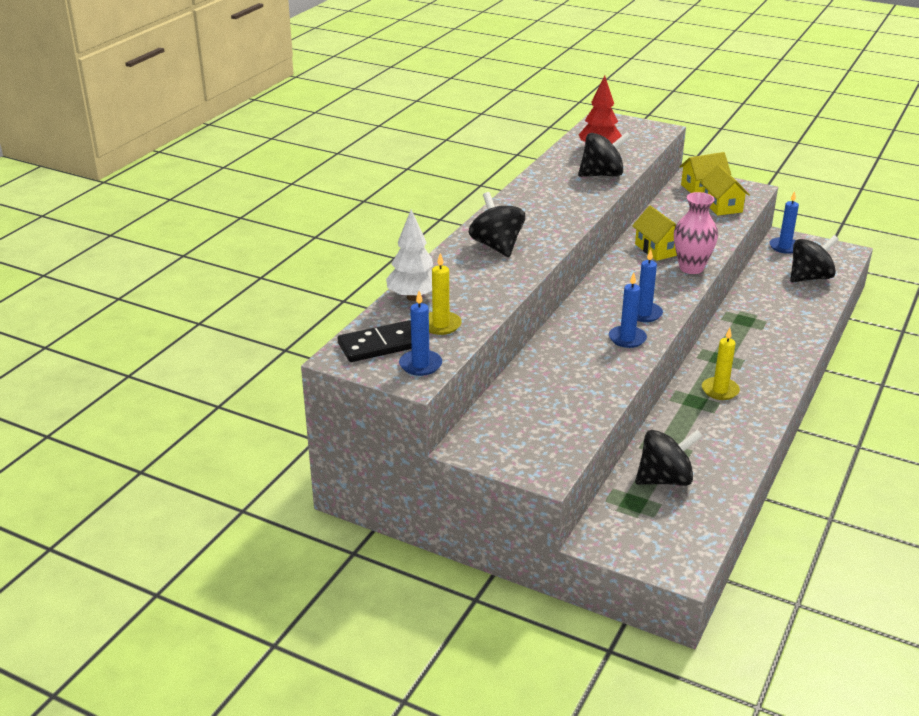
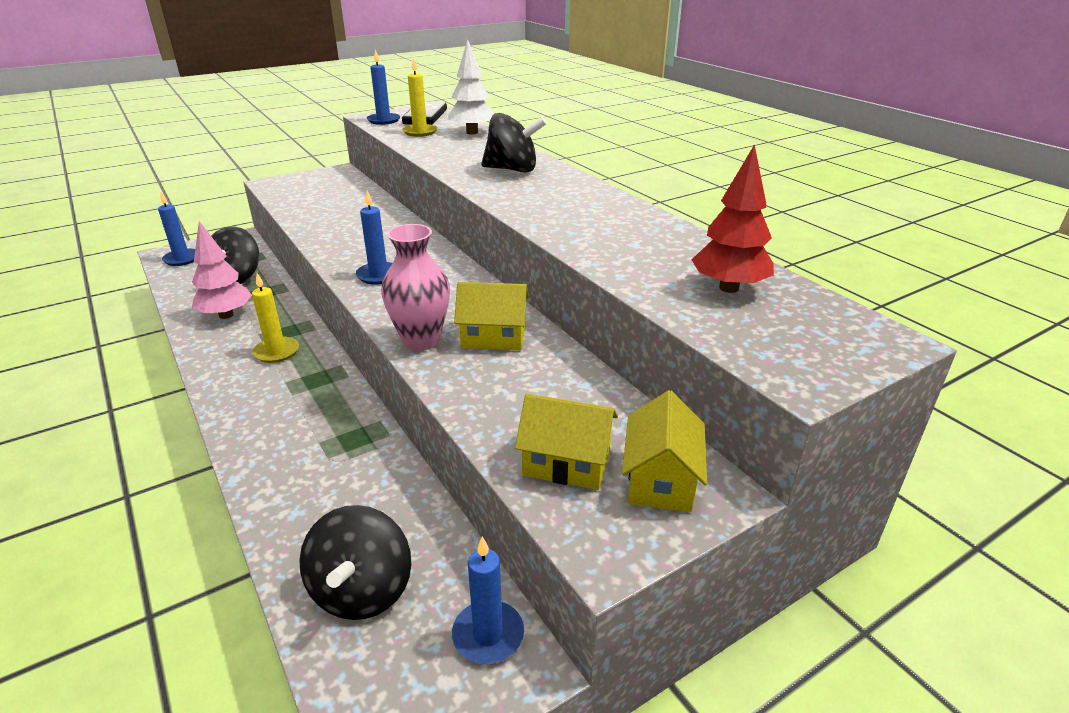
camera: 120 degrees right, 0 degrees up
black spinning top [578,132,631,177] -> none
blue candle [609,273,647,348] -> blue candle moved to [158,192,195,266]
none -> pink tree [192,221,252,319]

